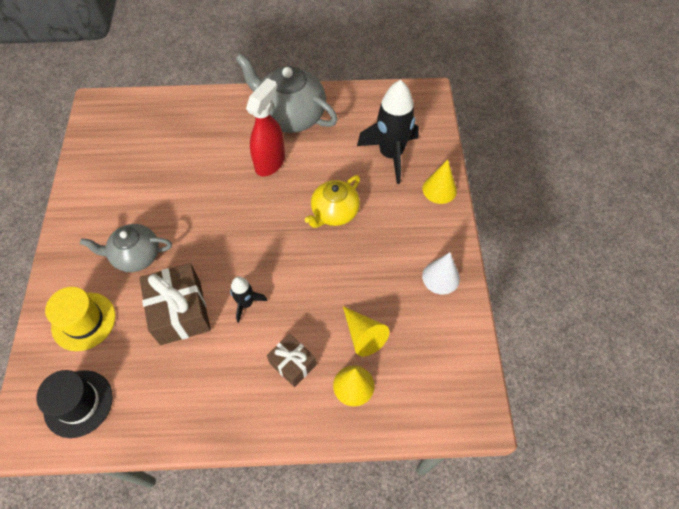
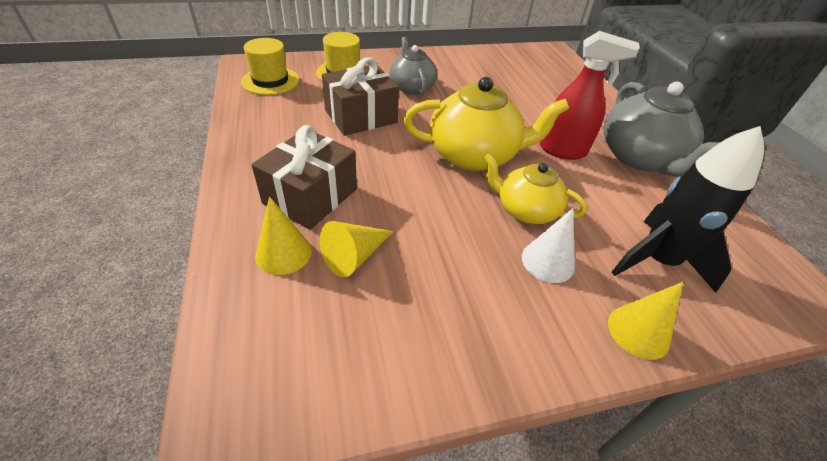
camera: 75 degrees right, 15 degrees down
black hat [36,370,113,438] -> yellow hat [241,38,299,95]
black rocket [230,276,267,323] -> none
grey teapot [236,54,338,133] -> grey teapot turned 150 degrees clockwise [603,82,719,177]
brown gift [267,334,316,387] -> brown gift [251,125,357,230], size x1.69
white cone [422,252,460,295] -> white cone moved to [522,208,575,283]
none -> yellow teapot [404,77,569,171]

